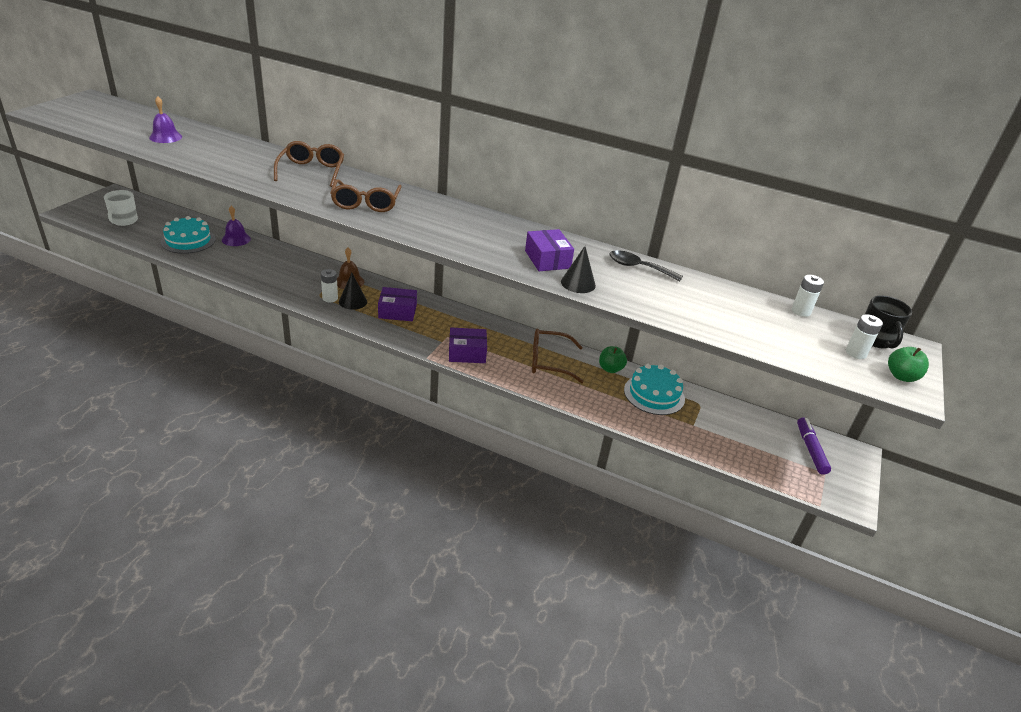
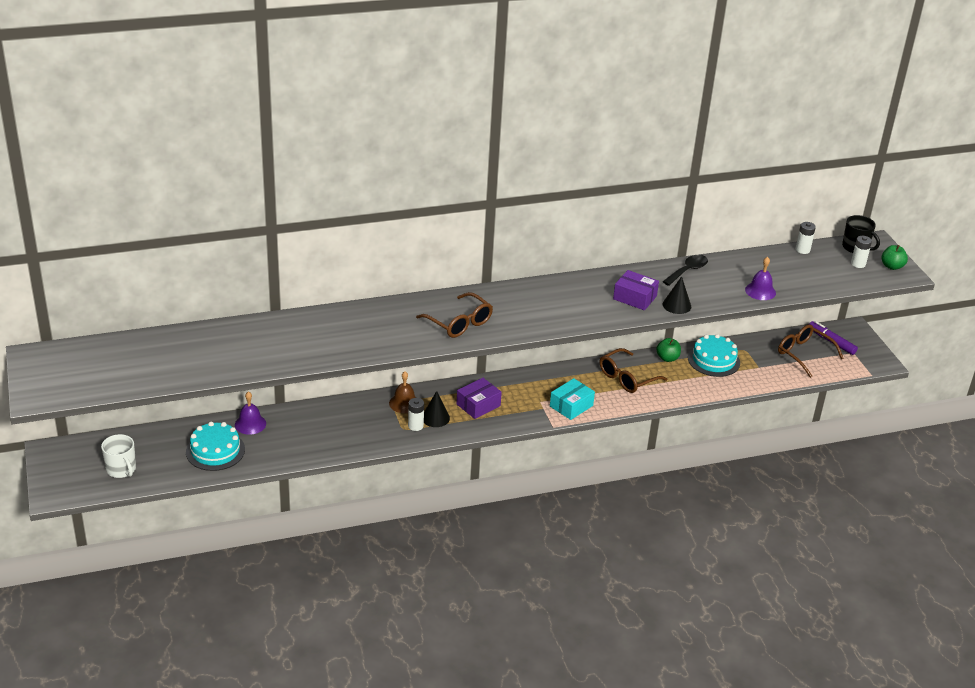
camera: 40 degrees left, 0 degrees up
purple bell [149,96,182,143] -> purple bell moved to [745,257,776,300]
brown glasses [274,141,344,187] -> brown glasses moved to [778,325,844,378]
purple box [449,328,487,363] -> turquoise box [550,378,595,420]
black spoon [609,250,683,281] -> black spoon turned 150 degrees clockwise [662,255,708,286]

